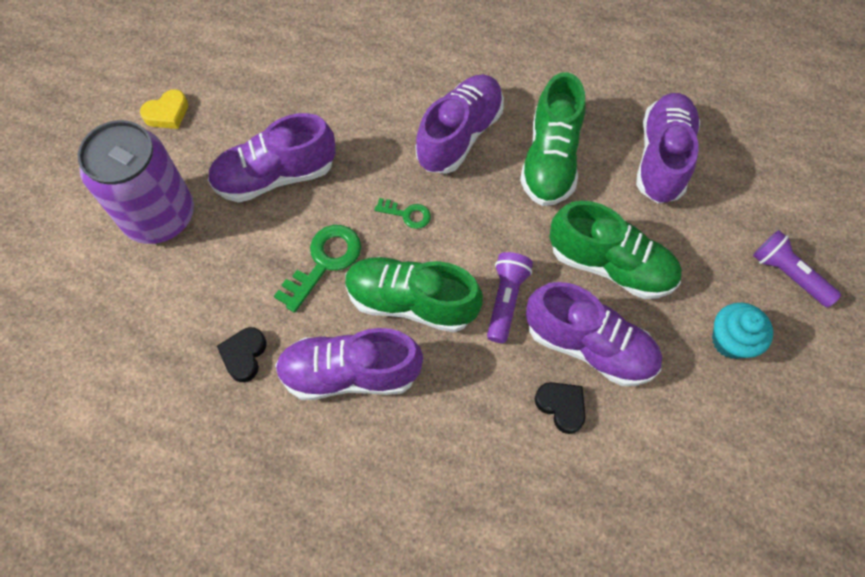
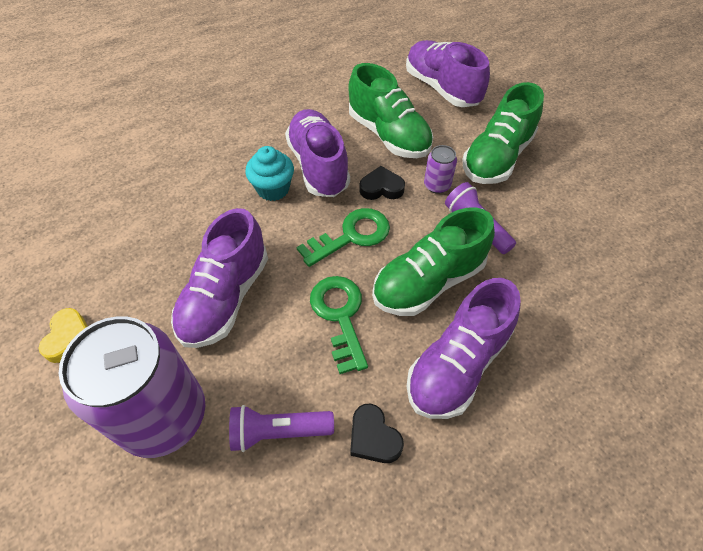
camera: 50 degrees left, 10 degrees down
green key [374,198,431,229] -> green key [297,208,390,267], size x1.78
purple shoe [526,282,662,386] -> none
black heart [535,382,585,434] -> black heart moved to [359,166,405,200]
green shoe [549,201,682,299] -> green shoe turned 150 degrees clockwise [463,82,544,184]
turquoise cupcake [712,303,773,359] -> turquoise cupcake moved to [245,146,294,201]
purple flashlight [753,230,841,308] -> purple flashlight moved to [229,405,334,452]
none -> purple can [424,145,457,194]

